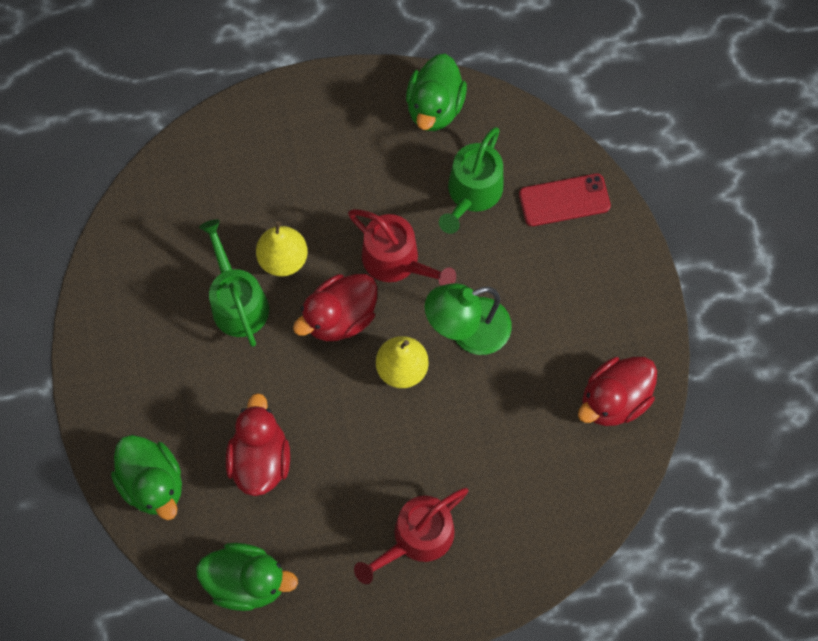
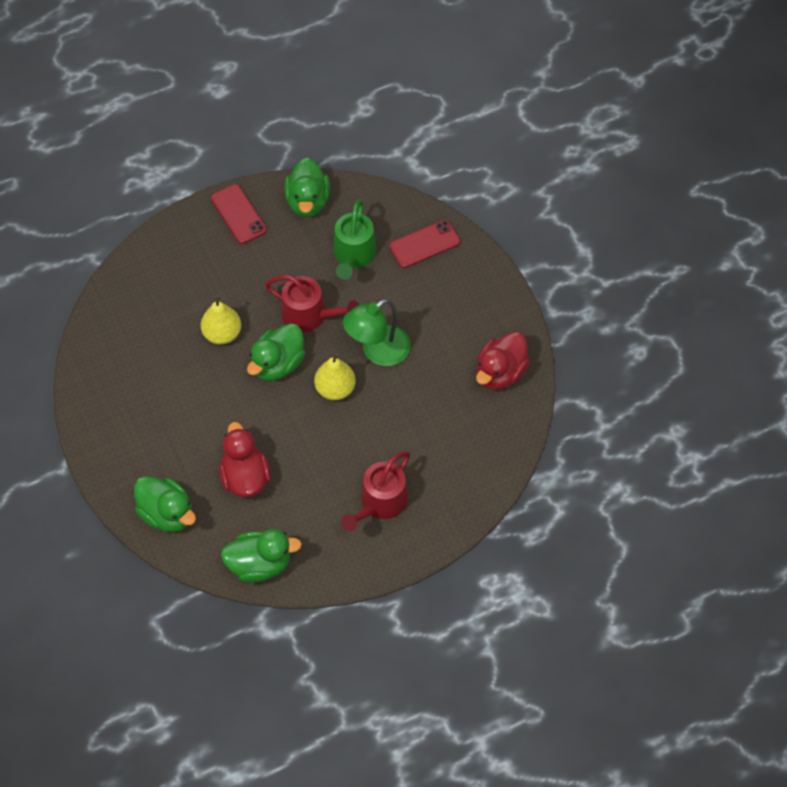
camera: 15 degrees left, 10 degrees down
green watering can [199,219,269,347] -> none
red duck [293,274,378,341] -> green duck [247,323,305,381]
none -> red phone [211,184,267,244]

